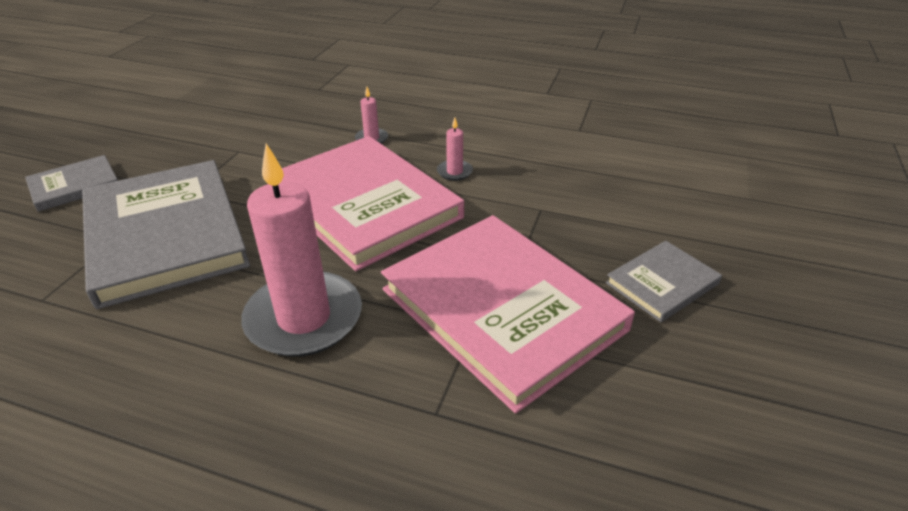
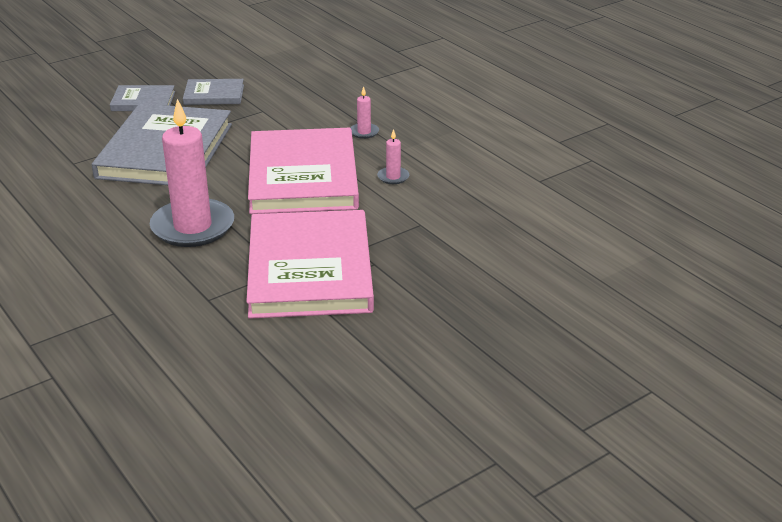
camera: 35 degrees right, 5 degrees down
grey book [606,241,722,322] -> grey book moved to [183,79,244,105]

